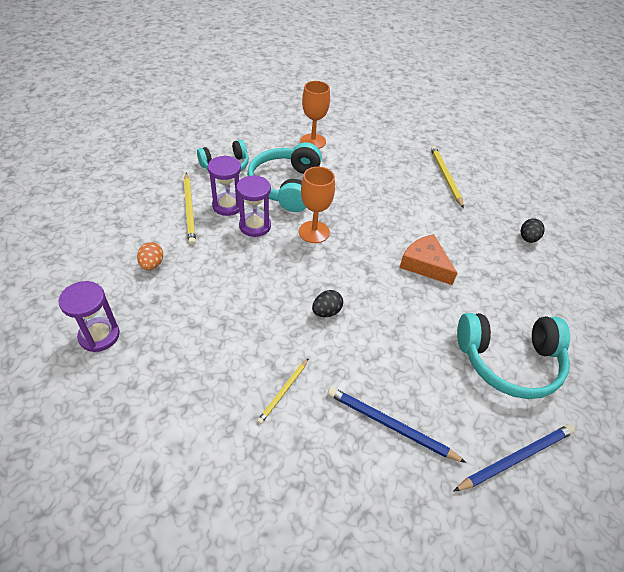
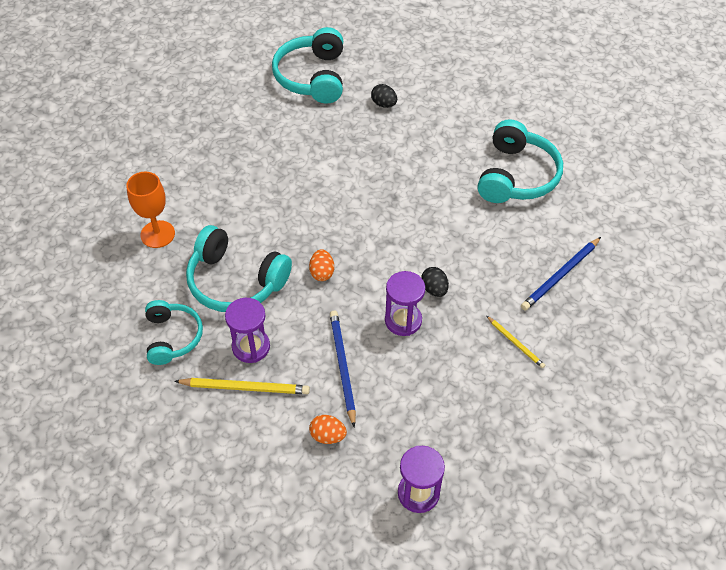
camera: 70 degrees left, 5 degrees up
purple hourglass [236,175,271,237] -> purple hourglass moved to [385,271,425,336]
orange goblet [299,167,335,243] -> orange egg [309,249,334,281]
orange cheese [399,234,457,285] -> none
yellow pencil [431,146,464,208] -> none
blue pencil [453,424,575,492] -> blue pencil moved to [330,311,356,428]
none -> turquoise headphones [272,27,343,104]

